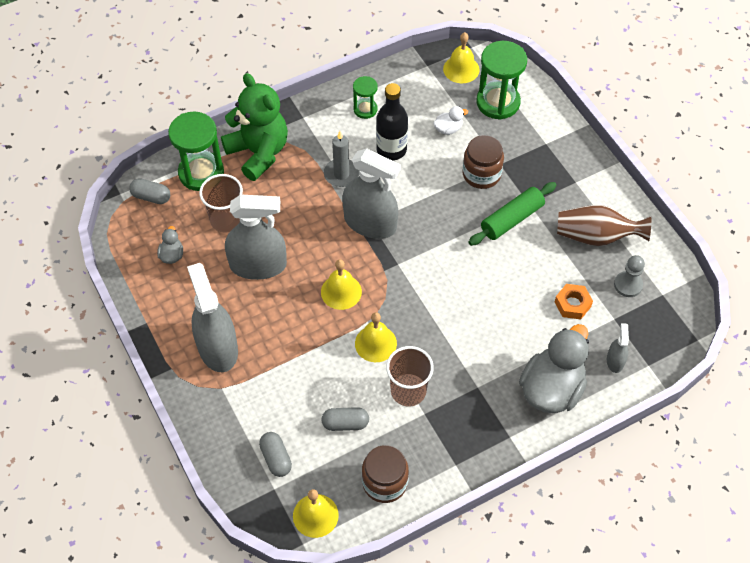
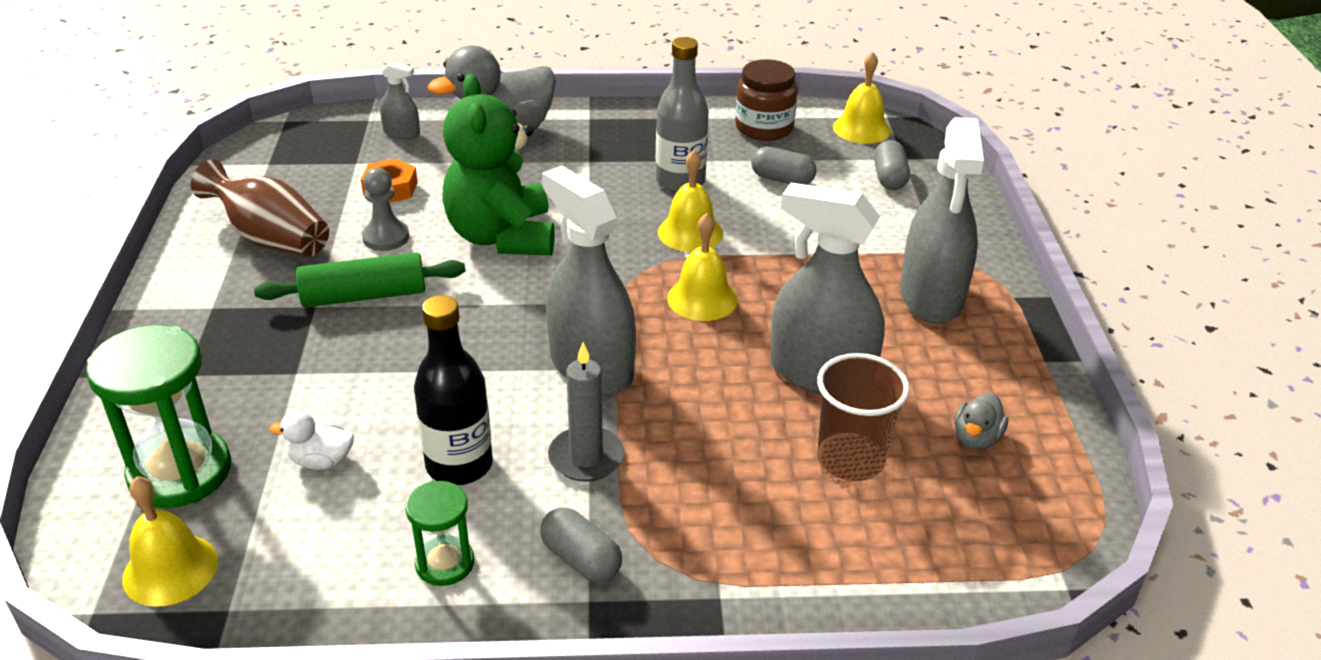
camera: 155 degrees left, 20 degrees down
grey capsule [129,178,170,204] -> grey capsule moved to [540,507,622,583]
green hourglass [168,112,224,191] -> none
green teddy bear [221,73,288,181] -> green teddy bear moved to [442,74,555,256]
brown cup [386,346,434,407] -> grey bottle [656,37,709,192]
brown jar [462,135,504,189] -> none
grey spray bottle [607,323,629,373] -> grey spray bottle turned 105 degrees counterclockwise [380,61,420,139]
grey pawn [614,255,645,297] -> grey pawn moved to [362,168,409,251]

